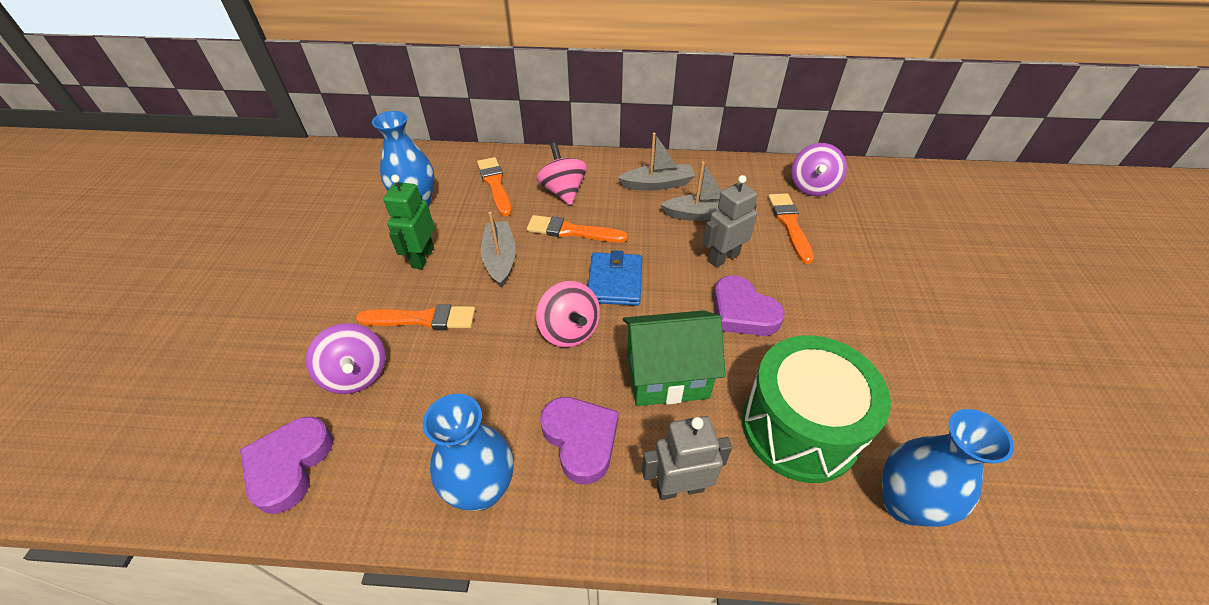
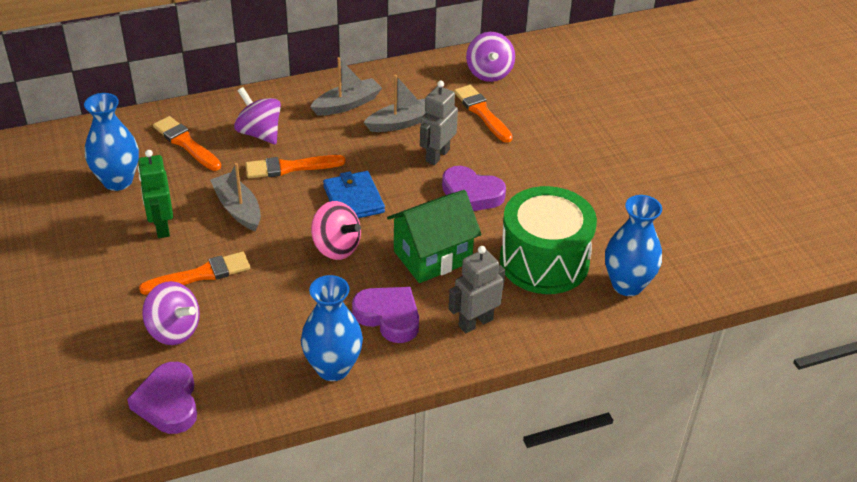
camera: 25 degrees left, 5 degrees down
pink spinning top [536,143,587,205] -> purple spinning top [234,87,281,144]

